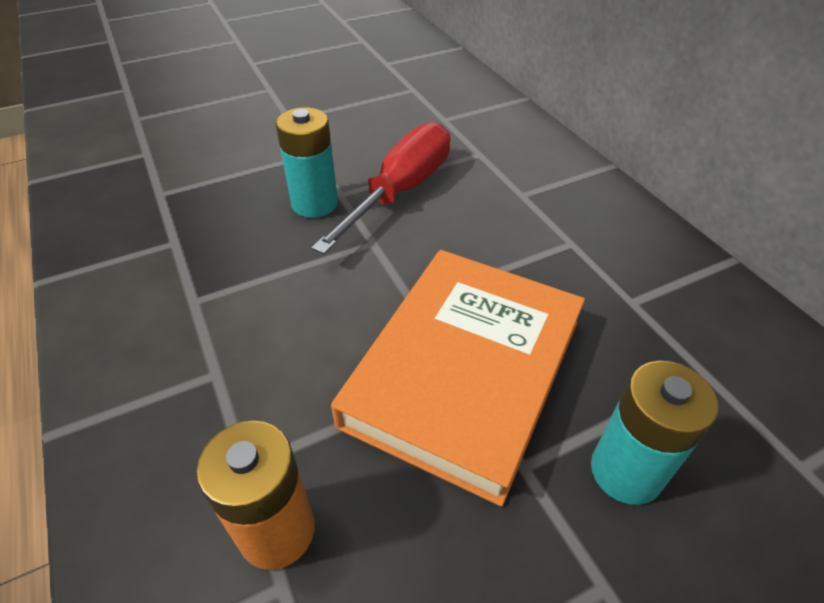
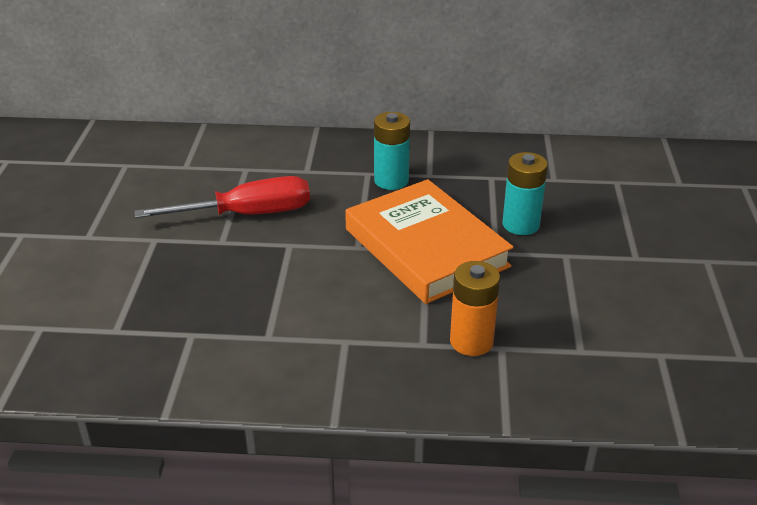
camera: 60 degrees left, 10 degrees down
turquoise battery [275,107,338,218] -> turquoise battery moved to [374,112,410,190]
red screwdriver [311,122,450,255] -> red screwdriver turned 105 degrees clockwise [135,176,310,218]

